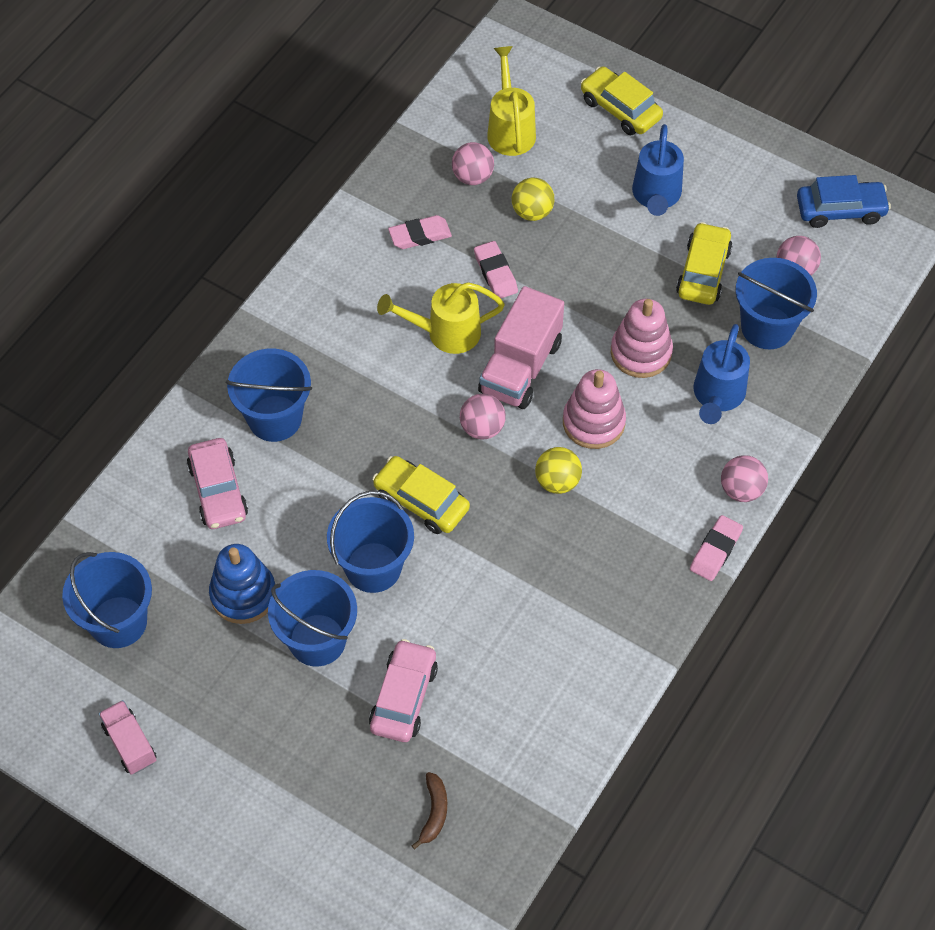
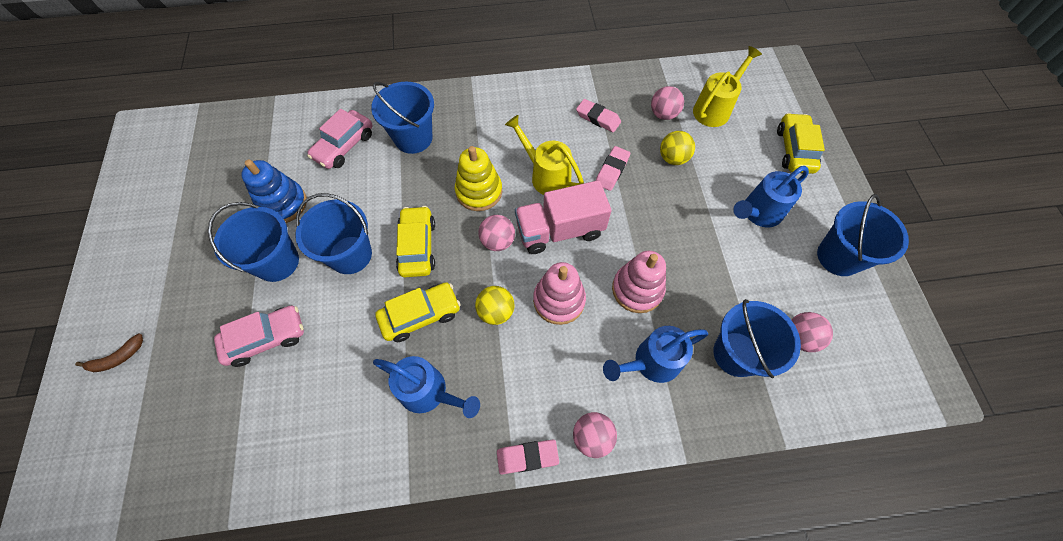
camera: 50 degrees right, 5 degrees up
blue bucket [62,552,152,648] -> blue bucket moved to [817,194,909,276]
pink truck [99,700,157,775] -> none
brown banana [411,772,447,849] -> brown banana moved to [75,333,143,372]
yellow car [676,222,732,305] -> yellow car moved to [375,282,460,342]
blue car [797,175,891,228] -> none
none -> blue watering can [373,356,480,418]
none -> yellow stacking toy [455,146,502,211]

